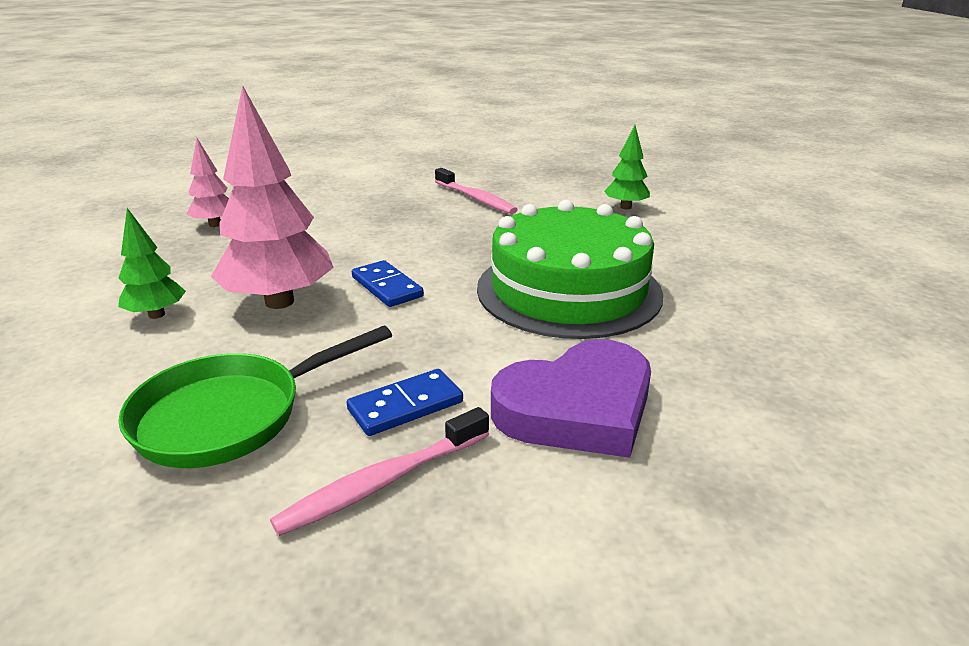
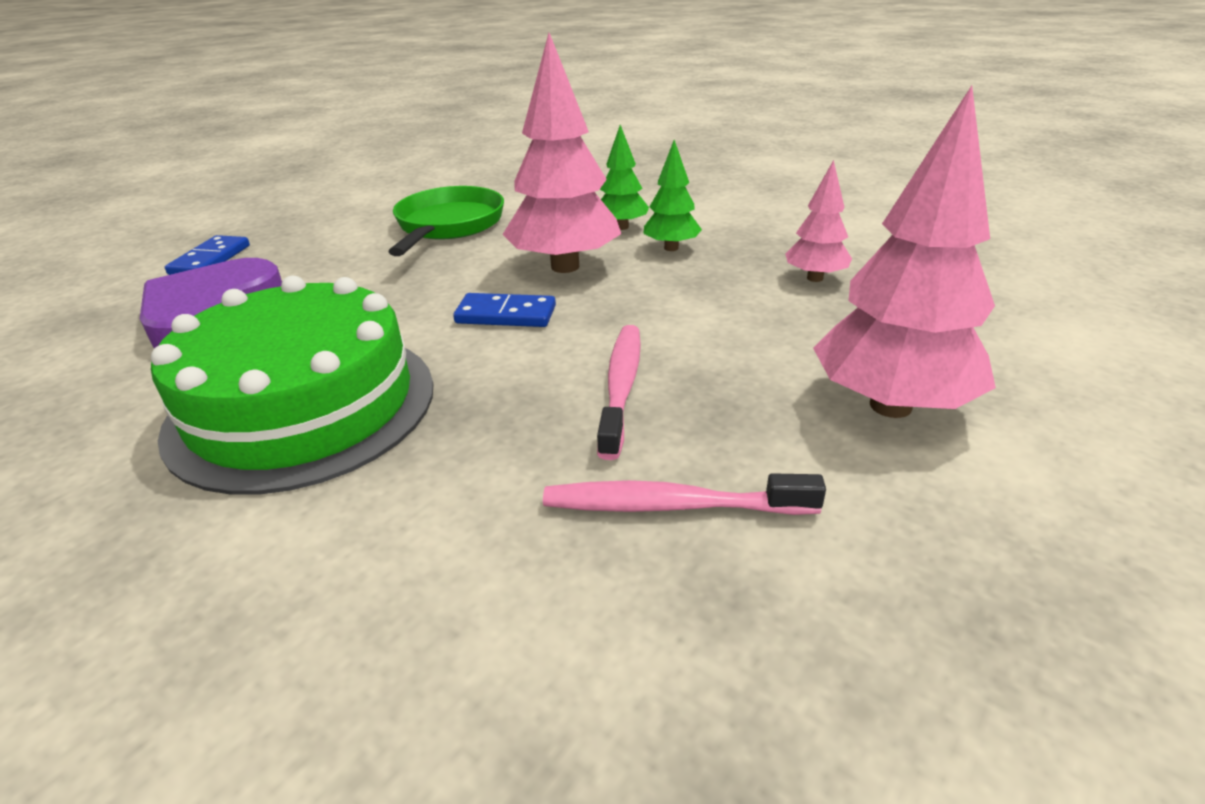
camera: 135 degrees right, 5 degrees up
pink toothbrush [270,407,489,536] -> pink toothbrush moved to [597,325,641,460]
blue domino [347,369,463,436] -> blue domino moved to [165,235,250,275]
green tree [604,125,650,209] -> green tree moved to [643,140,702,251]
none -> pink tree [813,85,996,418]

